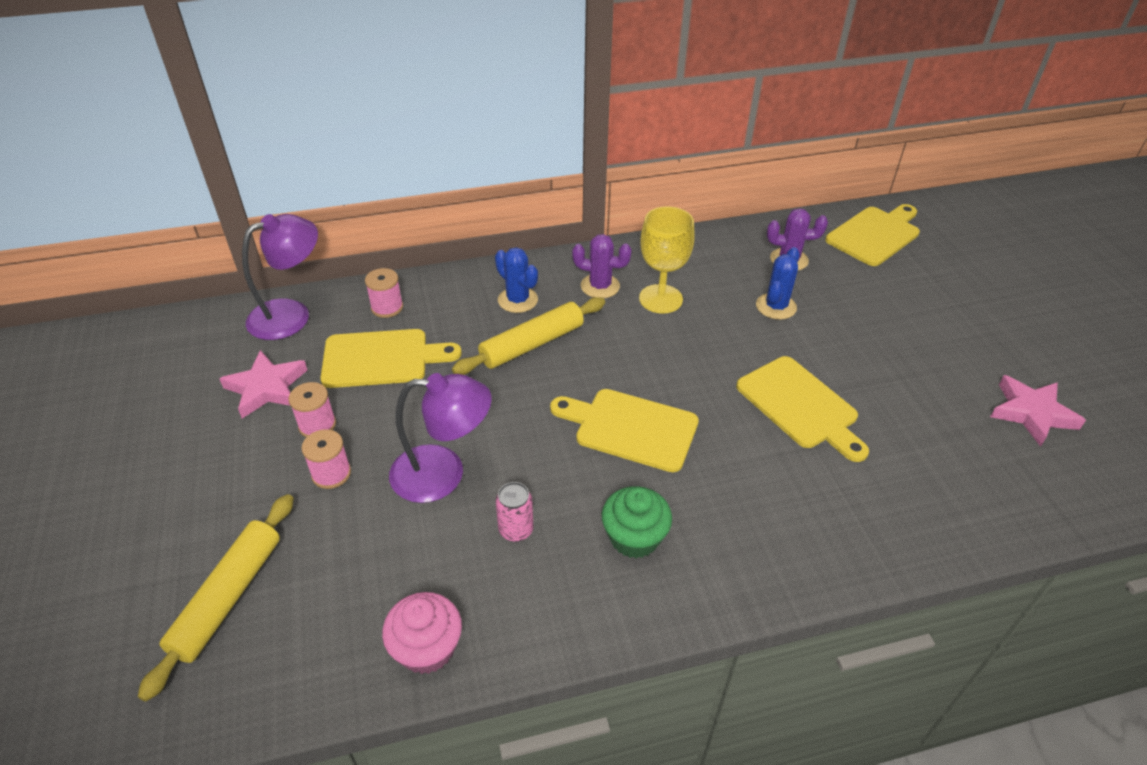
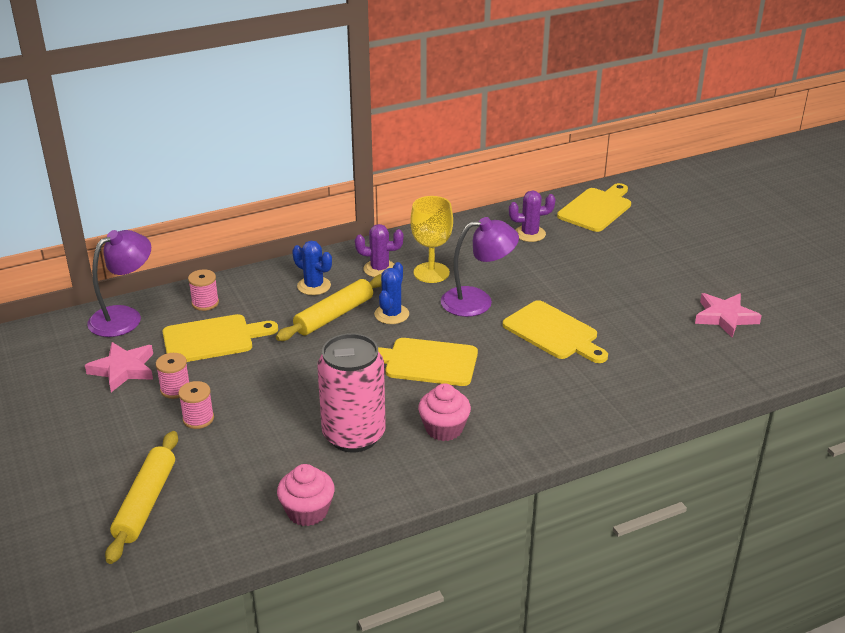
camera: 10 degrees left, 10 degrees down
purple lamp [389,373,492,503] -> purple lamp moved to [441,217,519,317]
pink can [496,482,533,542] -> pink can [317,333,386,452], size x2.35
green cupcake [602,486,672,559] -> pink cupcake [418,383,471,441]
blue cactus [756,247,800,320] -> blue cactus moved to [374,262,409,324]

